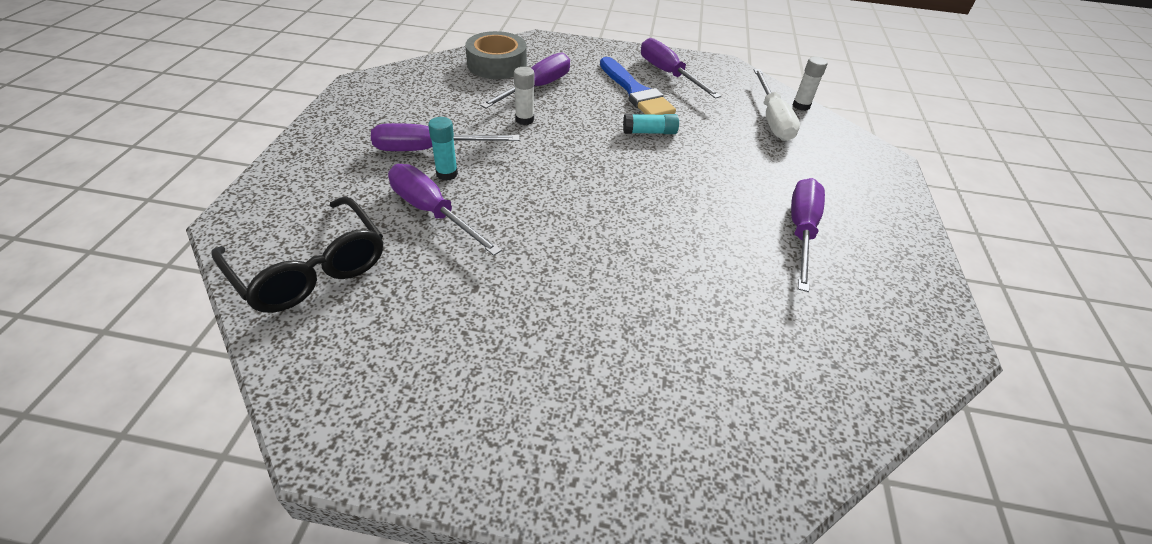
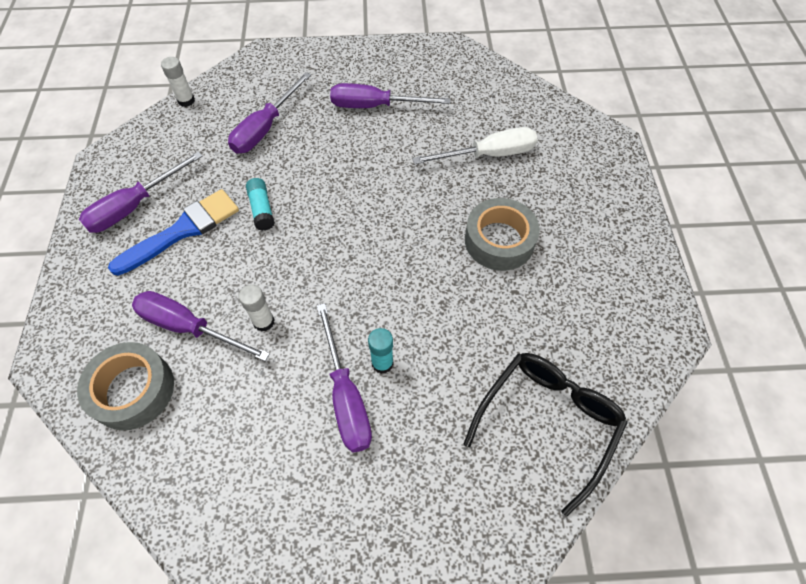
camera: 100 degrees left, 15 degrees up
purple screwdriver [388,164,502,256] -> purple screwdriver moved to [228,72,311,153]
white screwdriver [754,69,800,141] -> white screwdriver moved to [413,127,538,164]
none -> grey tape [465,198,540,271]

